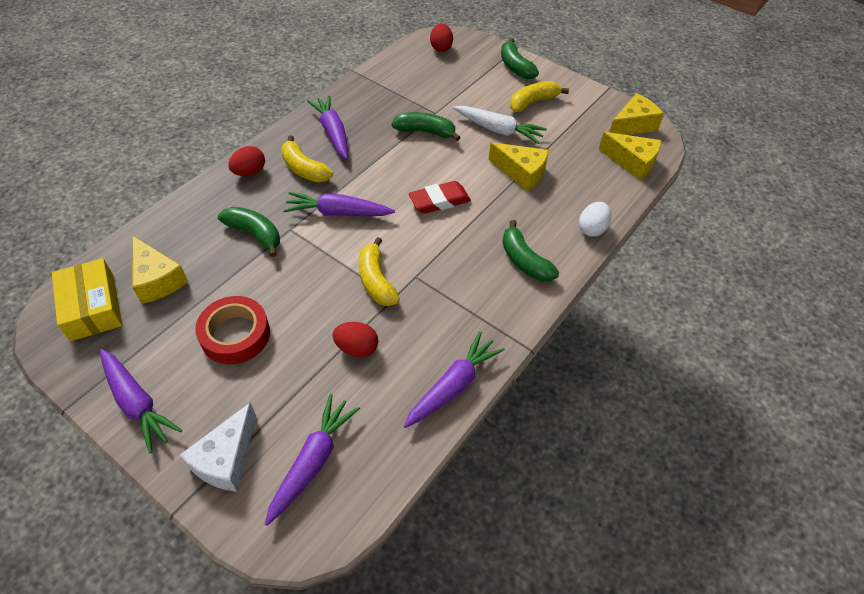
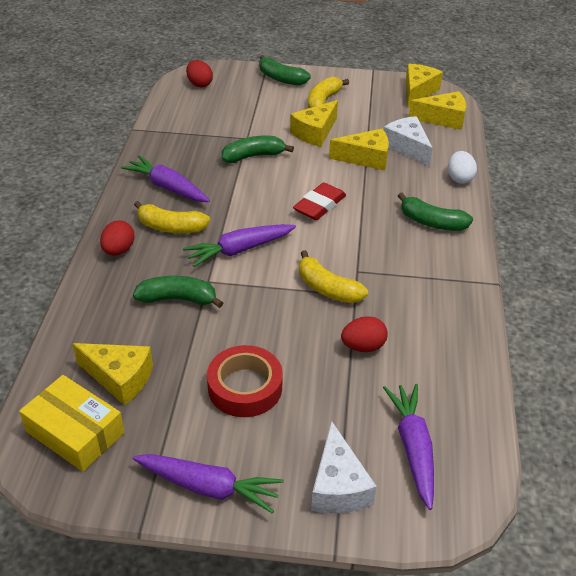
camera: 30 degrees left, 10 degrees down
purple carrot [404,331,505,428] -> none
white carrot [453,106,547,144] -> yellow cheese [290,100,338,147]
none -> white cheese [384,116,433,166]

